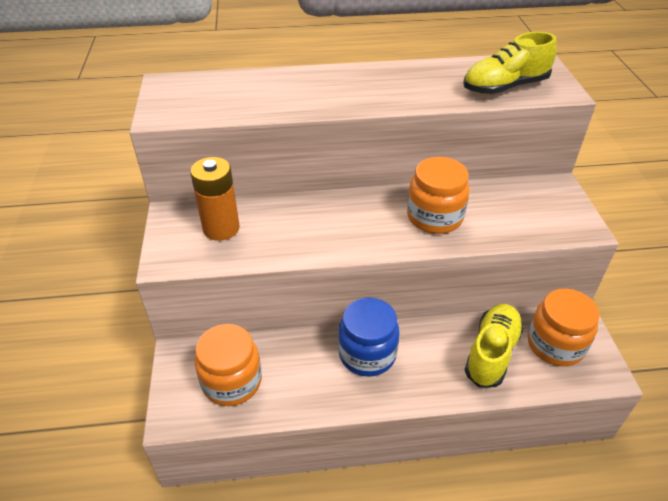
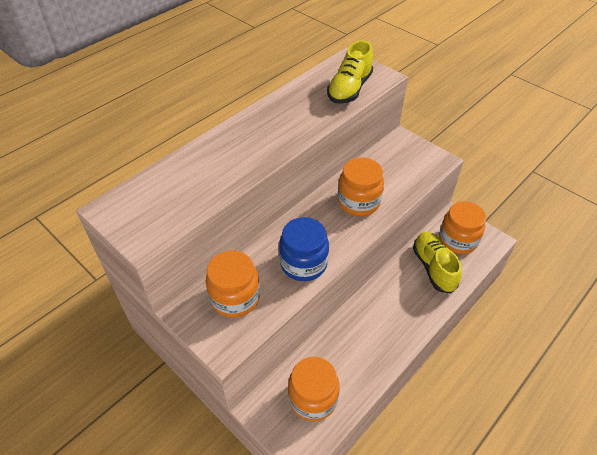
camera: 40 degrees left, 5 degrees up
orange battery [190,157,240,241] -> orange jar [206,250,260,318]
blue jar [338,298,400,377] -> blue jar moved to [279,217,329,281]

